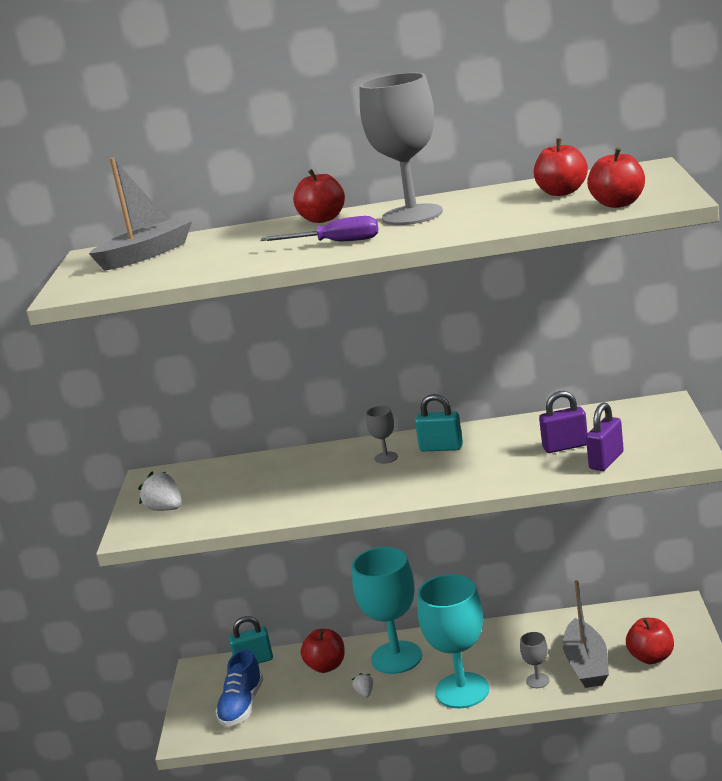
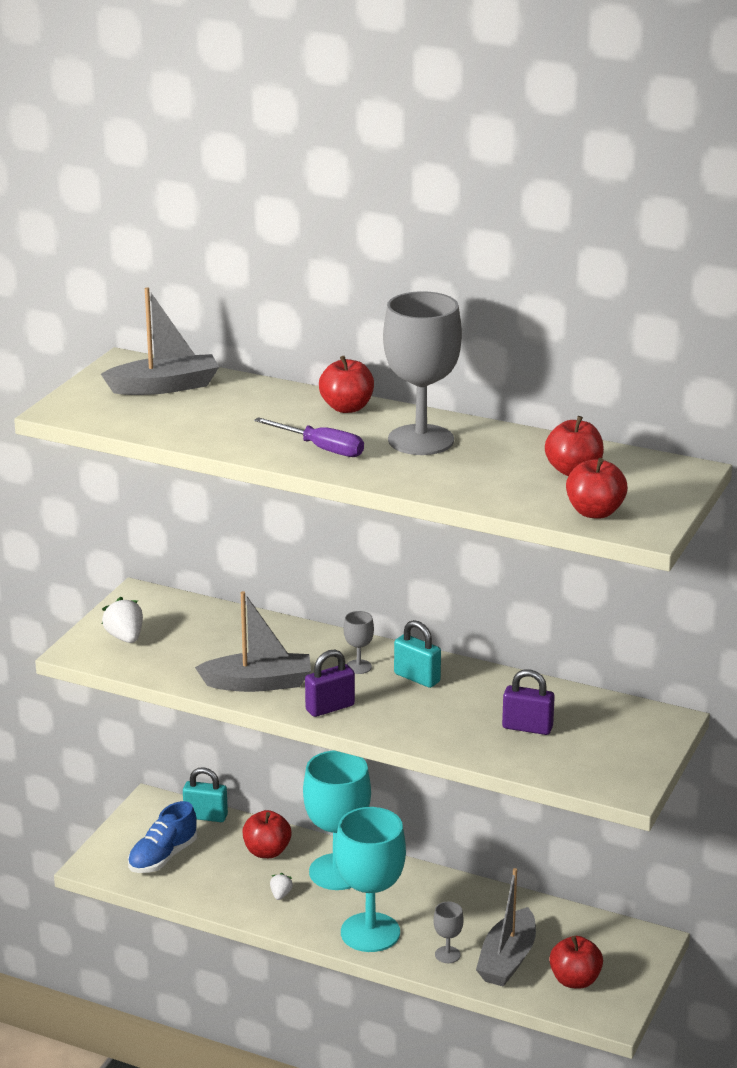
camera: 20 degrees right, 5 degrees up
purple padlock [586,402,624,471] -> purple padlock moved to [305,649,355,717]
none -> grey boat [195,591,311,692]

